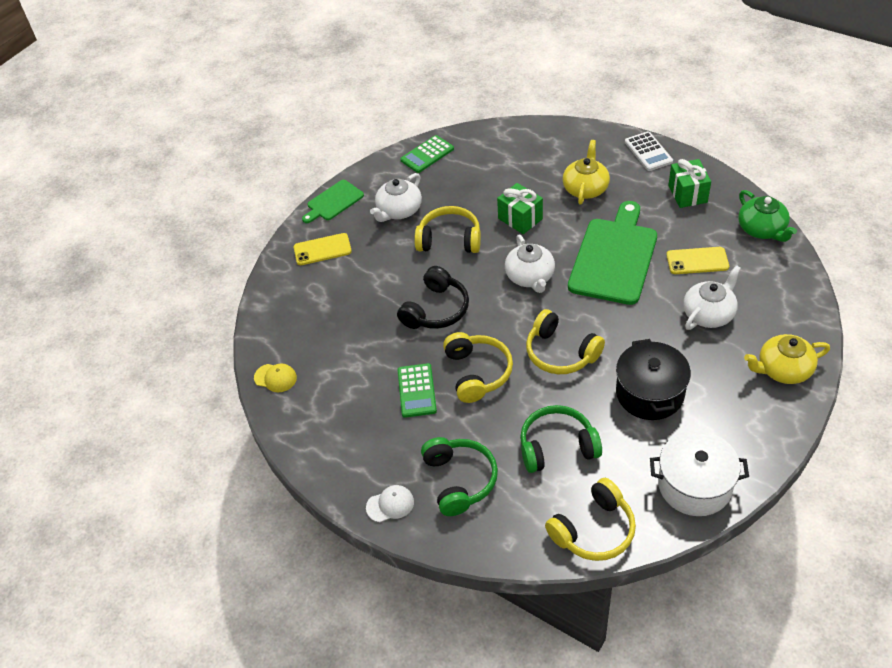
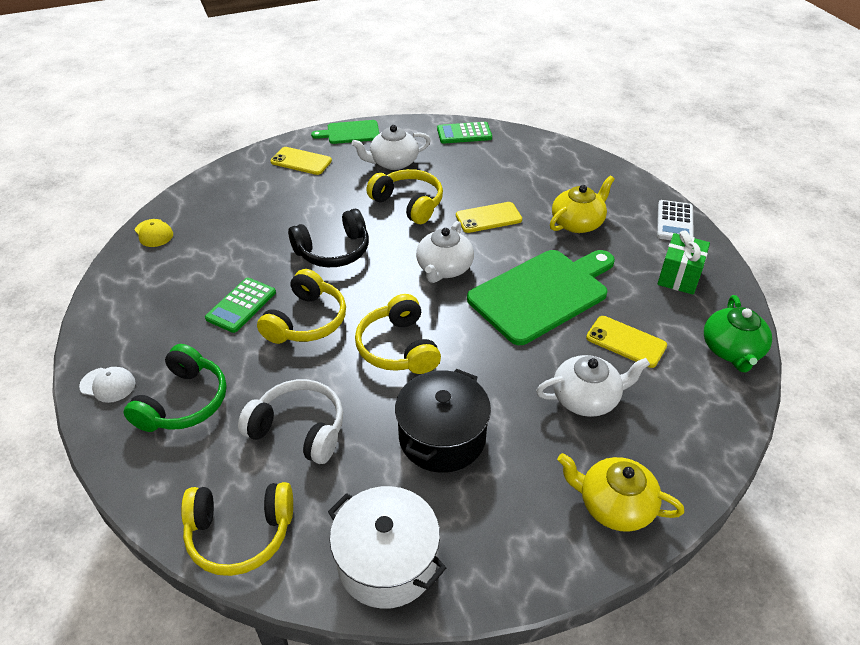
camera: 30 degrees right, 5 degrees down
green gift [497,183,543,234] -> yellow phone [456,202,522,233]
green headphones [520,405,602,473] -> white headphones [238,379,343,464]

